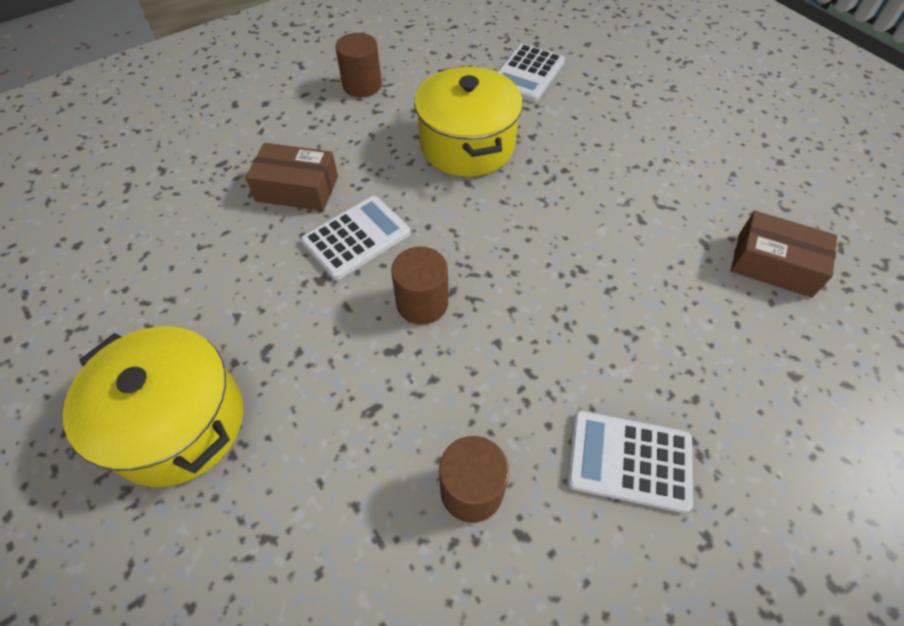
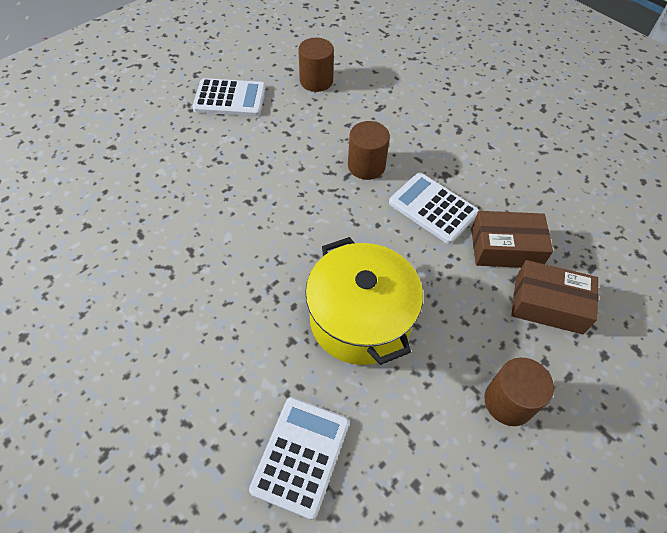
camera: 170 degrees right, 0 degrees up
yellow pot [63,326,243,487] -> none
white calculator [301,196,410,280] -> white calculator turned 90 degrees clockwise [389,173,479,244]
brown box [731,211,837,298] -> brown box moved to [511,260,598,334]

